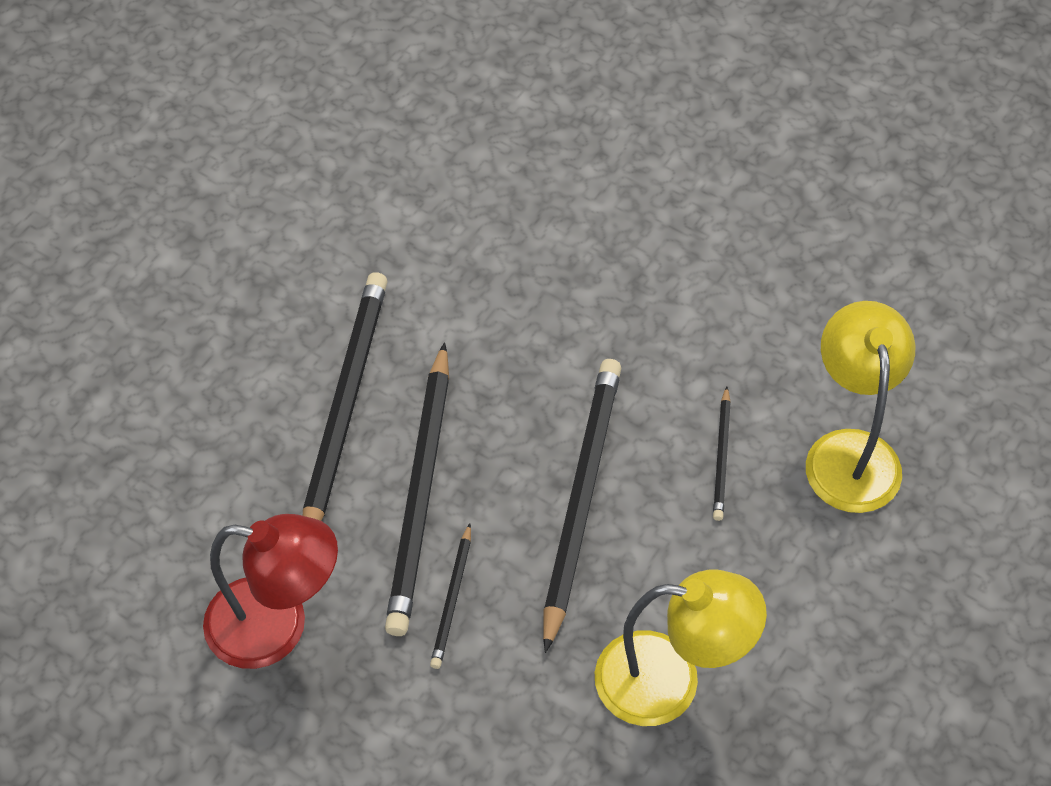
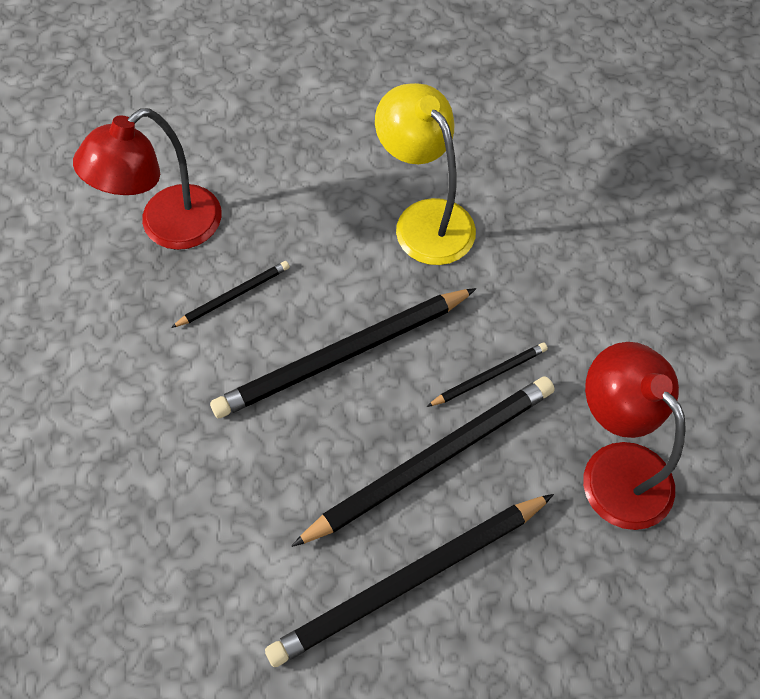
camera: 130 degrees left, 5 degrees up
yellow lamp [806,301,916,513] -> red lamp [73,108,222,250]

